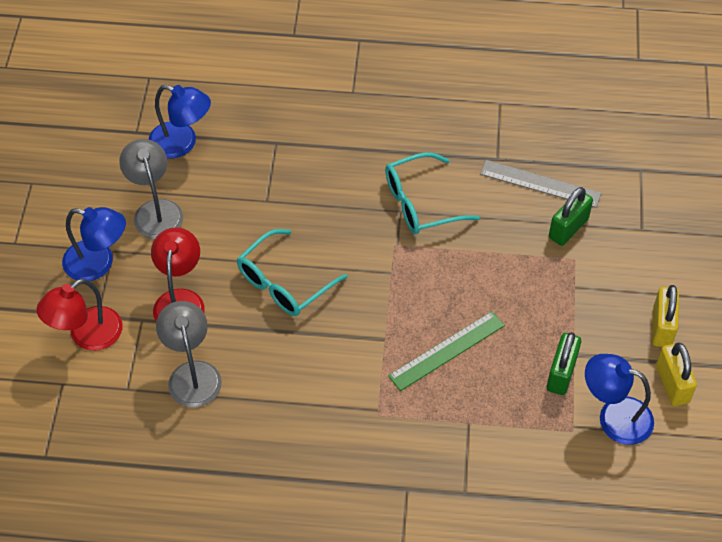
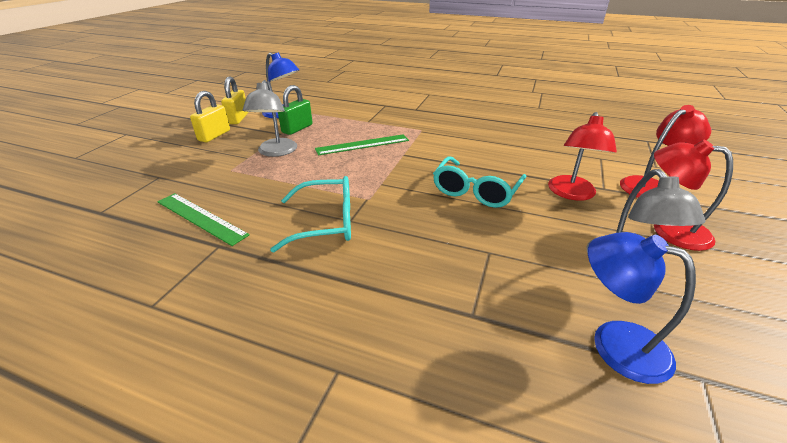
camera: 165 degrees left, 20 degrees down
blue lamp [62,207,126,281] -> red lamp [654,140,733,251]
grey lamp [156,301,222,408] -> grey lamp moved to [243,80,297,157]
turquoise glasses [237,229,348,316] -> turquoise glasses turned 150 degrees clockwise [433,157,527,208]
grey ruler [480,160,601,208] -> green ruler [157,193,250,246]
green padlock [549,187,593,246] -> none

